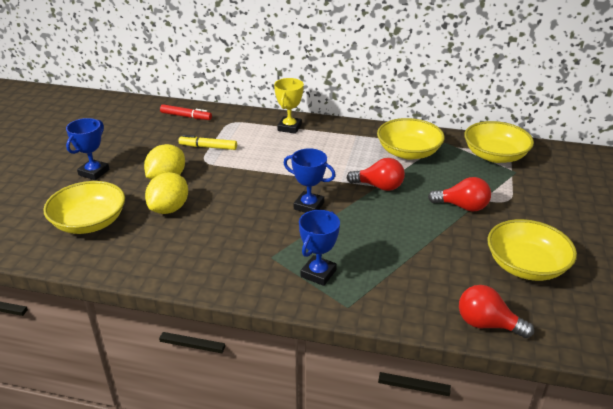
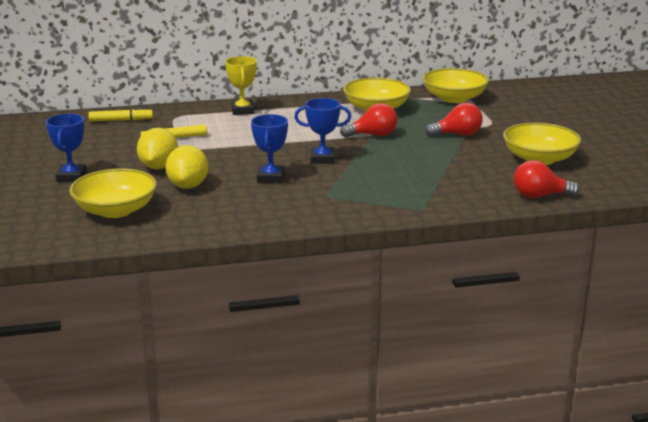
camera: 25 degrees left, 10 degrees down
red marker [160,104,212,120] -> yellow marker [89,107,153,122]
blue trophy [299,210,340,286] -> blue trophy moved to [251,114,288,183]

